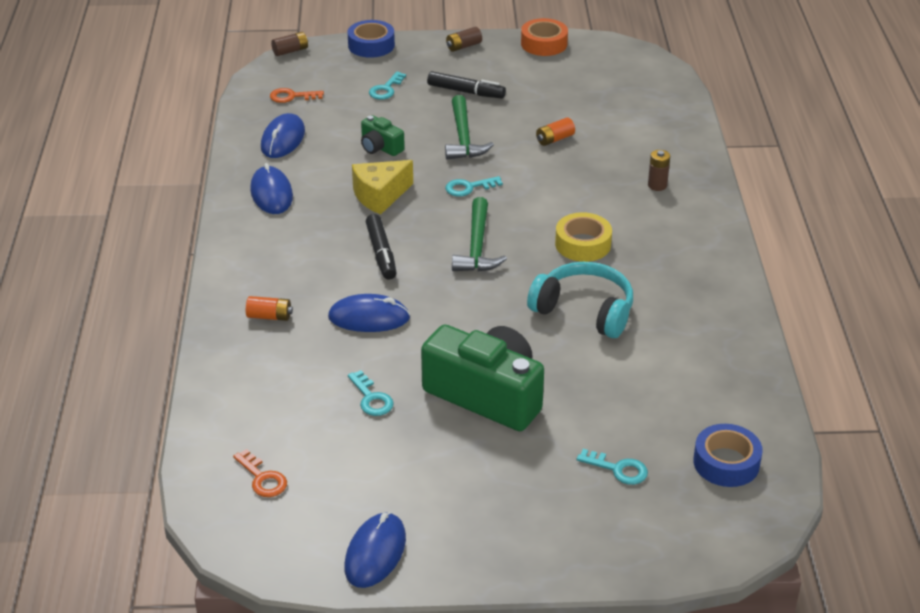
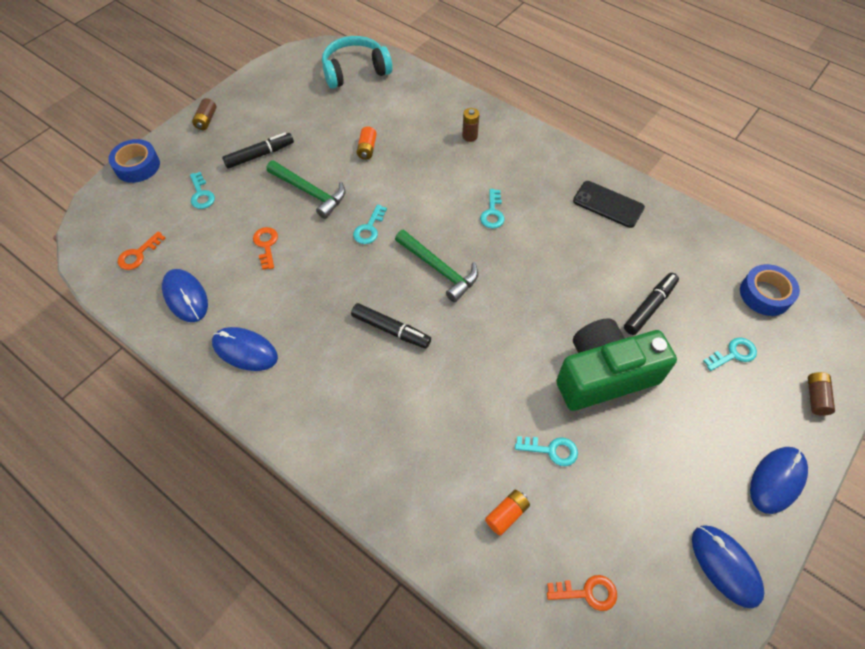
camera: 50 degrees left, 20 degrees up
orange battery [246,296,293,321] -> orange battery moved to [485,490,530,536]
brown battery [271,32,308,56] -> brown battery moved to [808,372,835,416]
blue mouse [328,294,410,332] -> blue mouse moved to [750,447,808,514]
yellow cheese [352,160,413,214] -> none
green camera [361,115,405,156] -> orange key [253,227,278,270]
orange tape [521,18,568,56] -> none
turquoise headphones [527,262,633,338] -> turquoise headphones moved to [322,36,392,89]
yellow tape [555,212,612,262] -> turquoise key [480,189,504,229]
none -> black phone [573,181,645,228]
none -> black marker [624,273,679,335]

